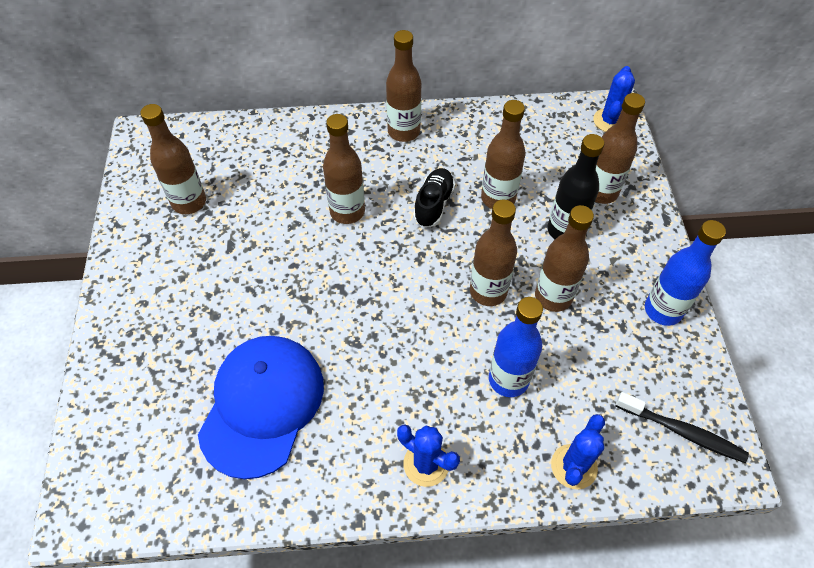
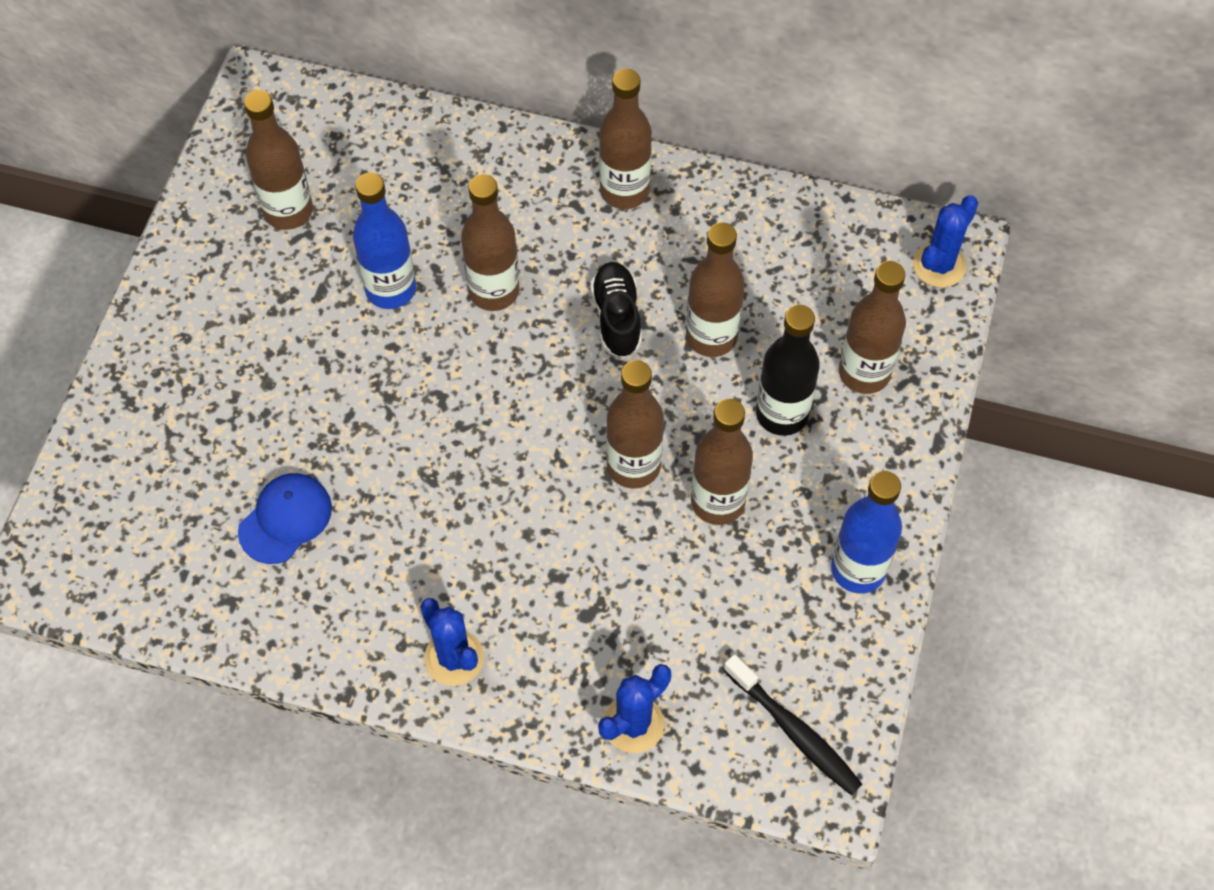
camera: 20 degrees right, 5 degrees up
blue cap [198,336,324,479] -> blue cap [238,473,332,564], size x0.53
black shoe [413,168,455,227] -> black shoe turned 45 degrees counterclockwise [590,262,642,358]
blue bottle [489,297,543,397] -> blue bottle moved to [353,172,416,309]

